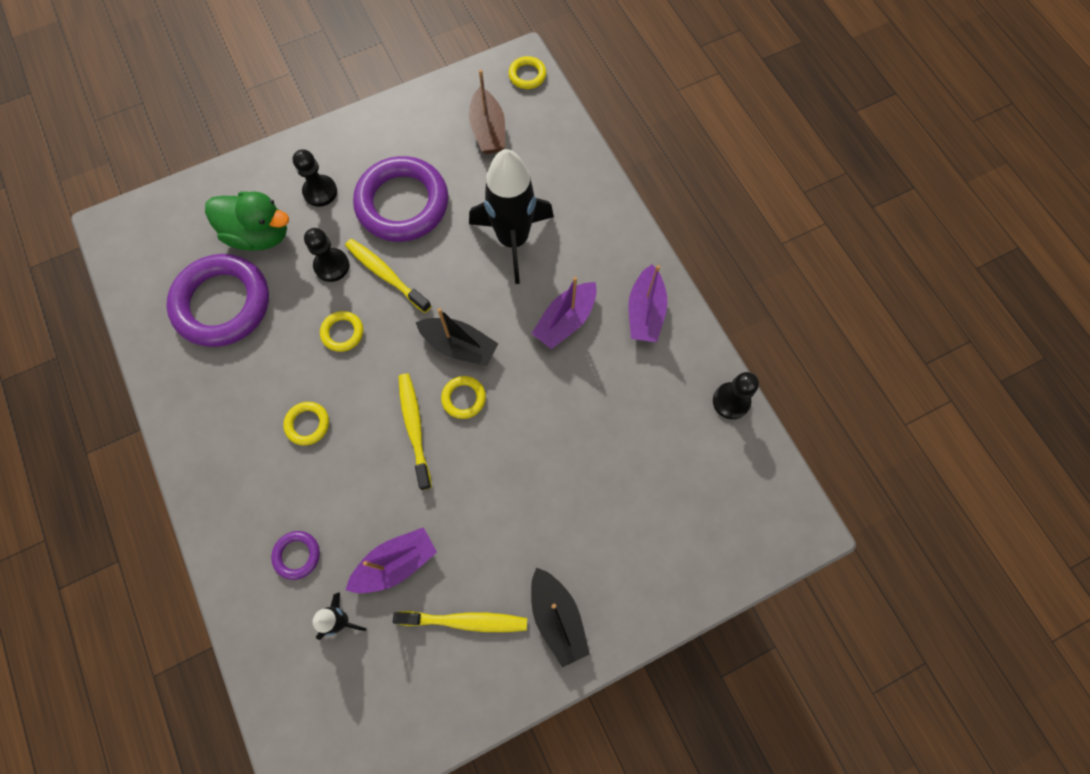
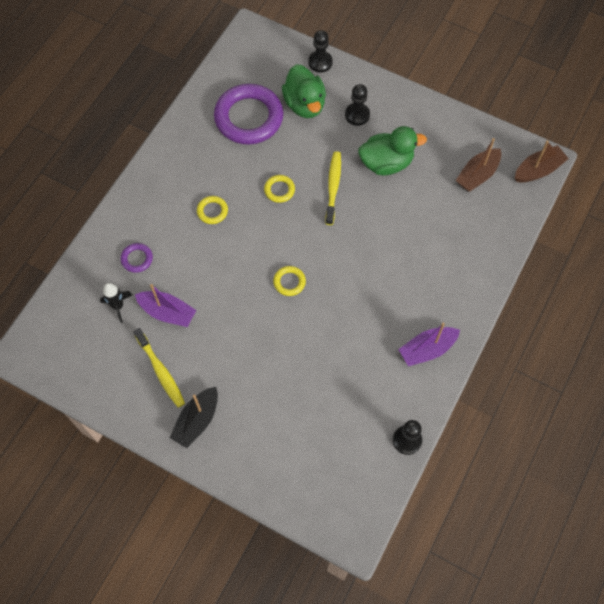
camera: 55 degrees right, 5 degrees down
black pawn [304,228,349,282] -> black pawn moved to [308,30,333,73]
purple ring [353,156,448,242] -> green duck [358,126,427,175]
yellow toothbrush [398,373,432,490] -> none
black boat [416,308,498,366] -> none
black rocket [469,149,554,284] -> none
yellow ring [508,56,546,89] -> brown boat [515,141,569,183]
purple boat [531,277,597,349] -> none

